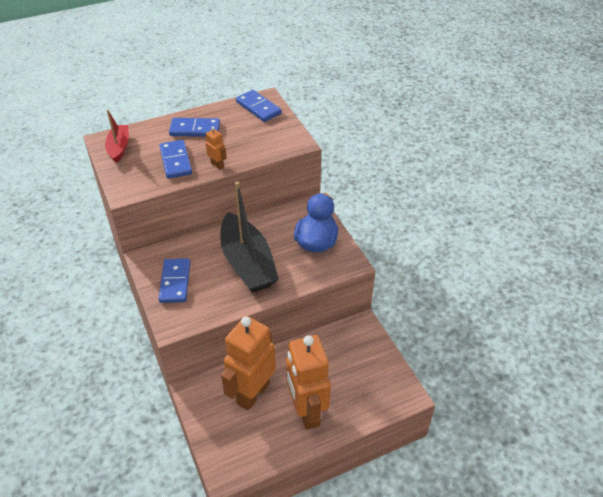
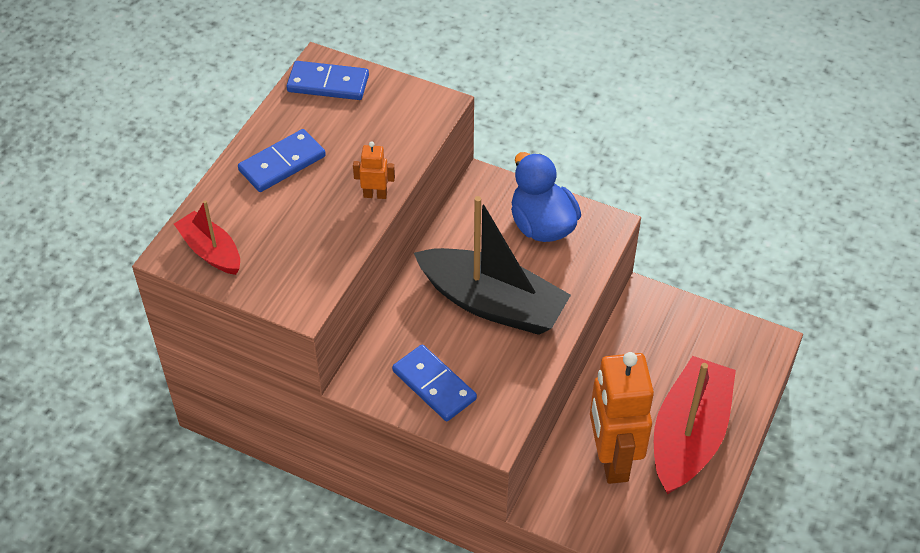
camera: 40 degrees left, 5 degrees up
blue domino [159,140,192,179] -> none
orange robot [286,335,331,430] -> red boat [654,356,736,494]

